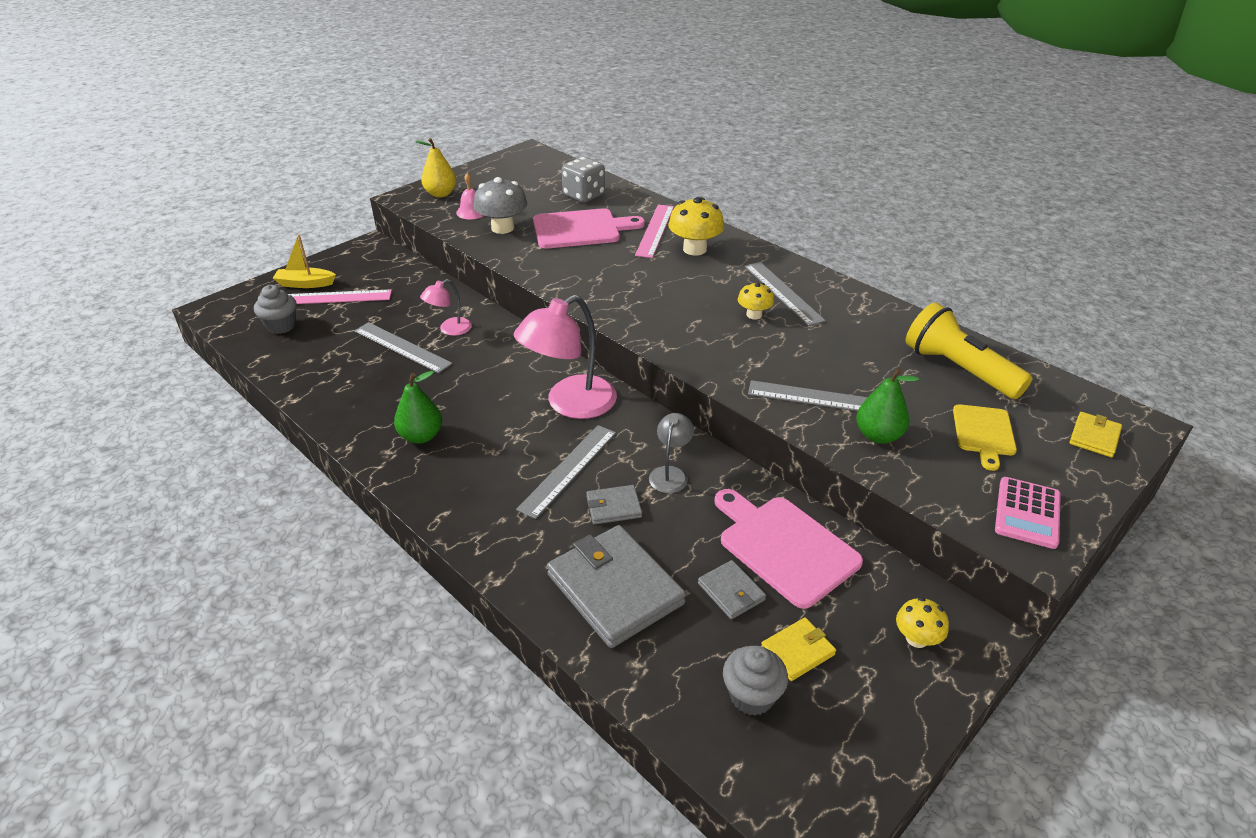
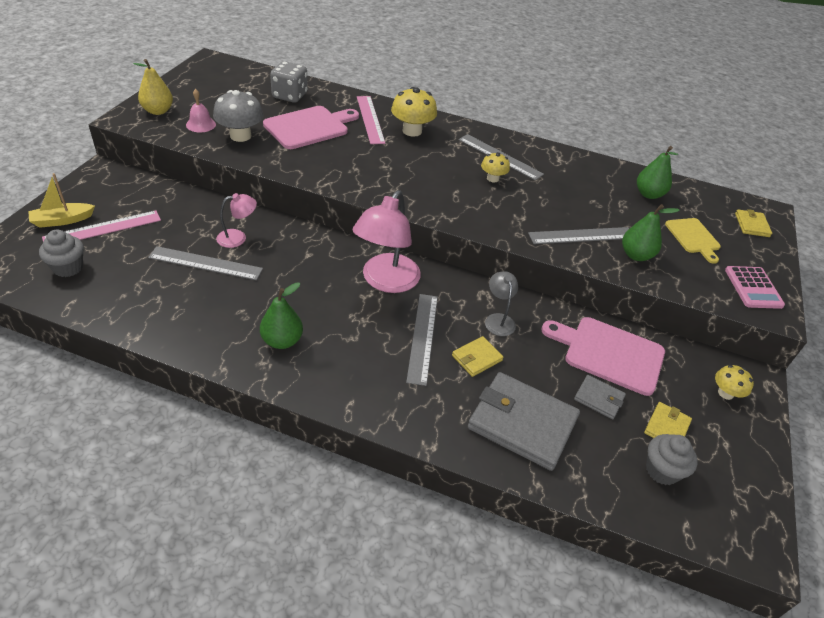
camera: 30 degrees left, 5 degrees up
pink lamp [420,279,472,336] -> pink lamp turned 135 degrees counterclockwise [216,193,257,248]
grey wallet [586,485,642,525] -> yellow wallet [452,336,503,377]
yellow flashlight [906,302,1032,399] -> green pear [637,146,678,199]

